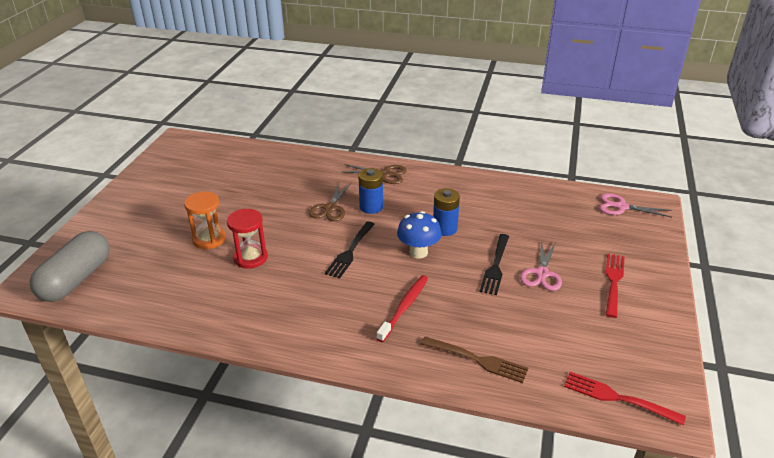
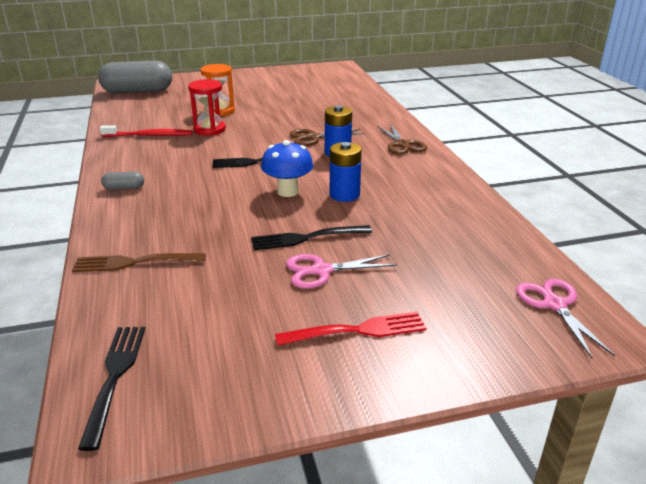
camera: 60 degrees right, 5 degrees down
red toothbrush [377,275,428,342] -> red toothbrush moved to [100,125,192,137]
brown fork [421,337,528,383] -> brown fork turned 90 degrees clockwise [72,253,206,272]
red fork [564,372,686,426] -> black fork [78,327,145,451]
none -> grey capsule [101,172,144,190]

